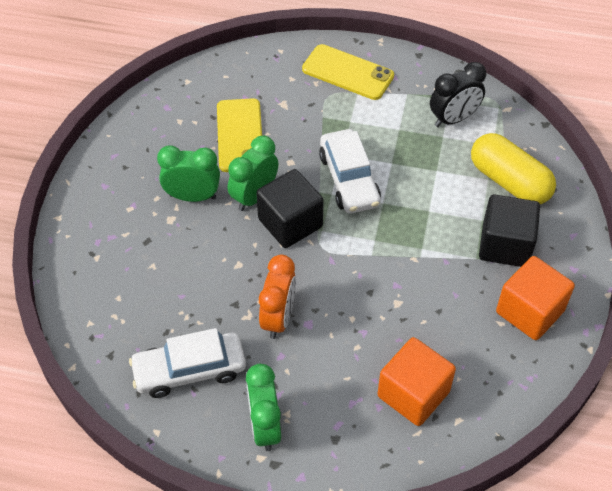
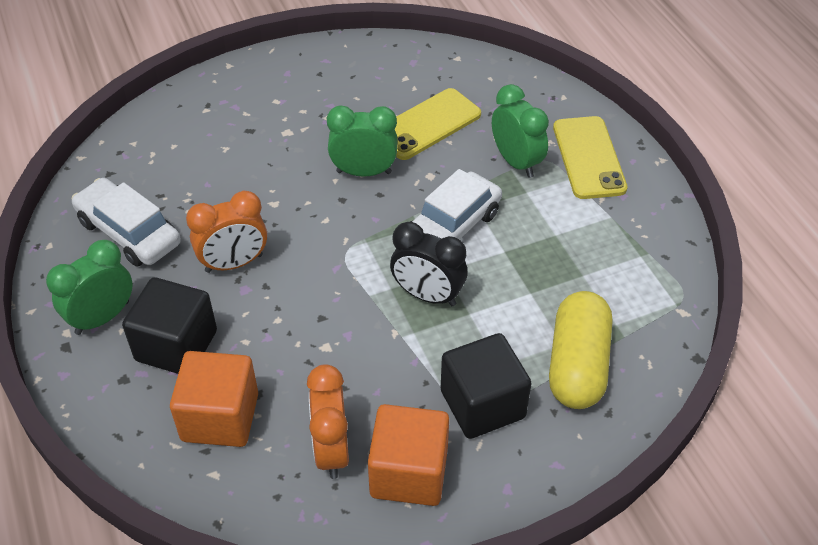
camera: 55 degrees right, 5 degrees down
green clock [157,145,220,202] -> green clock moved to [492,84,549,178]
black cube [256,169,324,248] -> black cube moved to [122,277,217,374]
black clock [430,62,486,127] -> black clock moved to [390,222,467,306]
none -> orange clock [307,364,349,479]

